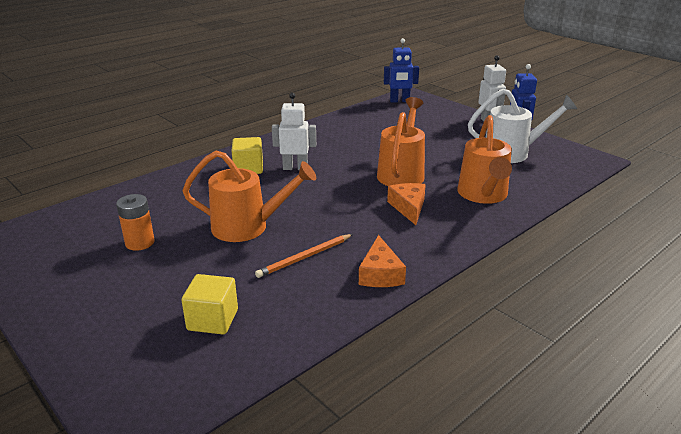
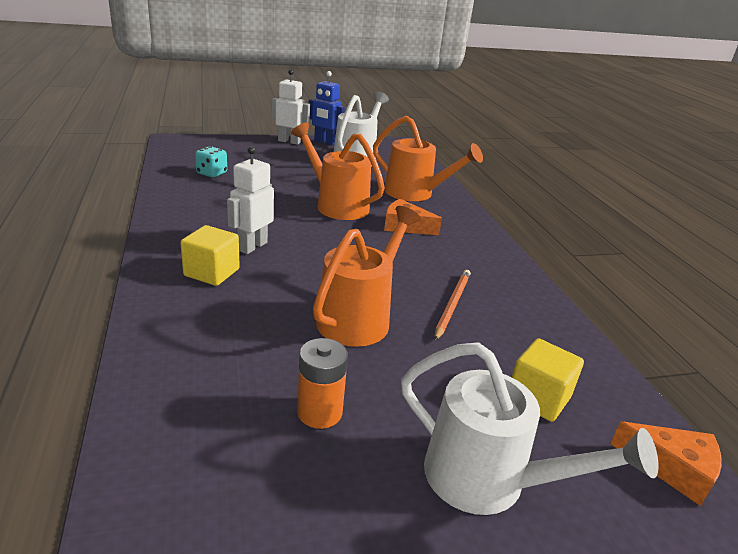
camera: 65 degrees left, 0 degrees up
orange pencil [255,234,353,278] -> orange pencil turned 150 degrees counterclockwise [434,270,471,341]
orange cheese [359,235,406,287] -> orange cheese moved to [610,421,722,506]
blue robot [384,38,419,102] -> none
none -> turquoise dice [195,146,227,177]
none -> white watering can [401,342,658,515]

